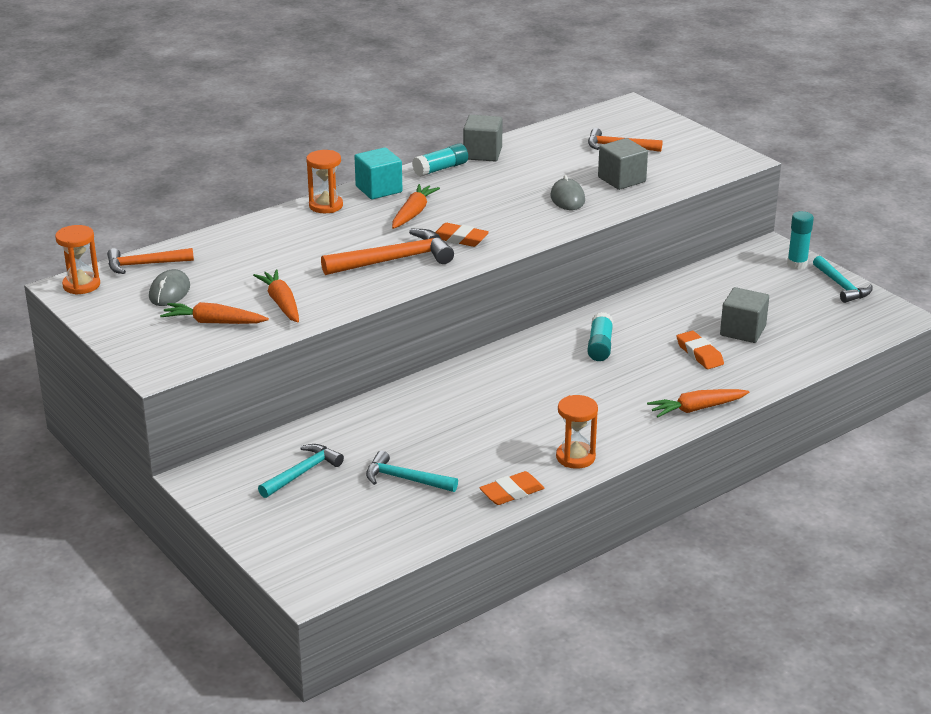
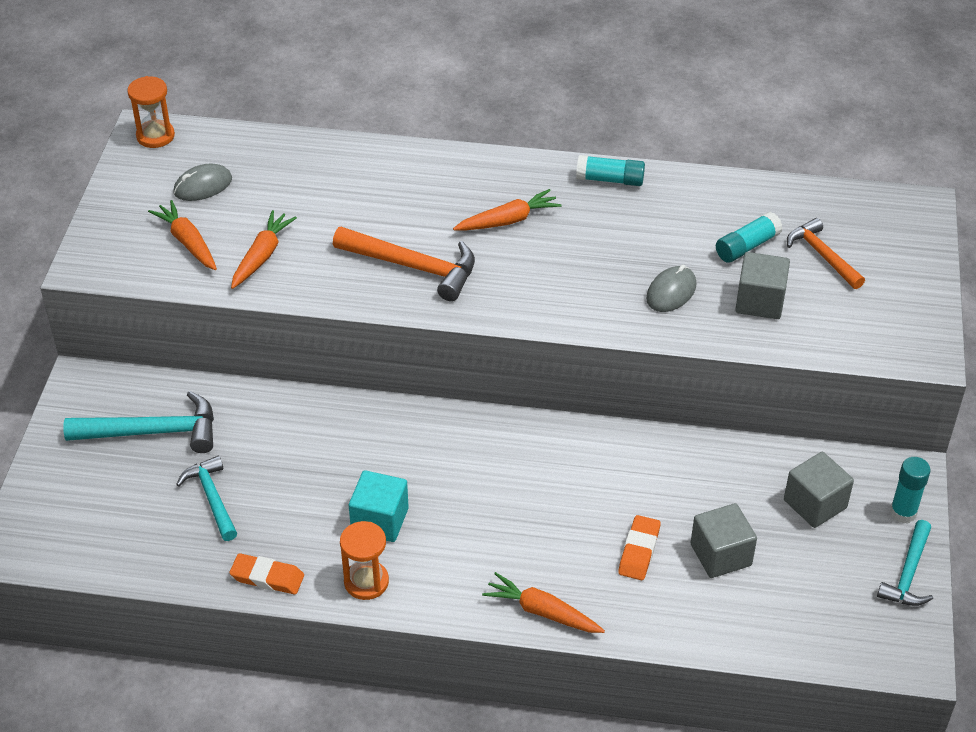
camera: 45 degrees right, 15 degrees up
orange hammer [107,248,194,274] -> none
turquoise hammer [258,444,344,498] -> turquoise hammer [63,391,214,453], size x1.52
orange hourglass [306,150,343,213] -> none
turquoise cube [354,147,402,199] -> turquoise cube moved to [349,470,409,542]
orange eraser [435,223,489,247] -> none
grey cube [463,115,503,162] -> grey cube moved to [784,452,854,528]
turquoise glue stick [587,312,613,361] -> turquoise glue stick moved to [716,212,783,263]

